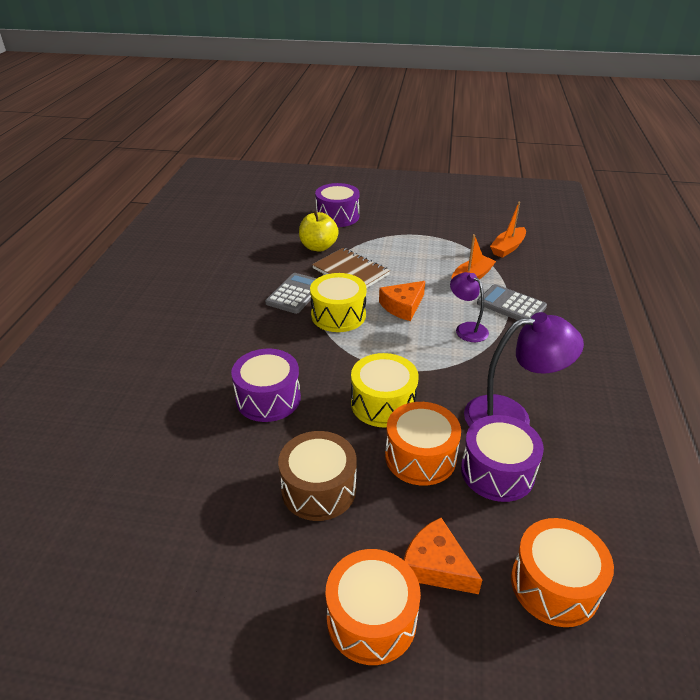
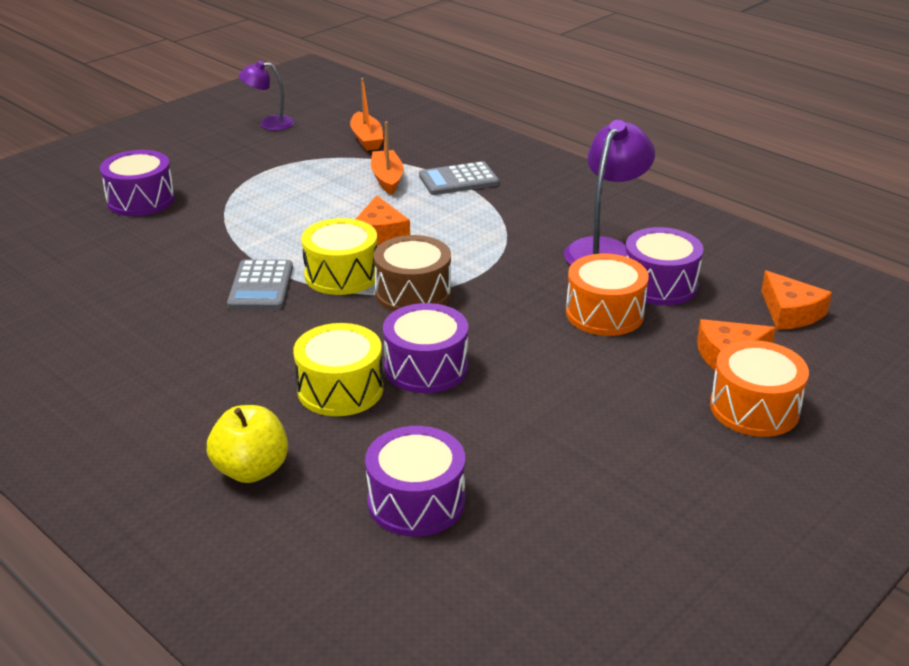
camera: 55 degrees left, 5 degrees down
grey calculator [265,273,317,314] -> grey calculator turned 150 degrees counterclockwise [227,260,293,309]
brown drum [278,431,357,521] -> brown drum moved to [374,235,451,312]
yellow apple [299,211,339,252] -> yellow apple moved to [207,405,288,483]
brown notebook [312,248,390,288] -> none
yellow drum [351,353,419,428] -> yellow drum moved to [293,323,383,416]
purple lamp [450,272,489,342] -> purple lamp moved to [239,61,294,130]
orange drum [511,518,614,627] -> orange cheese [761,271,832,330]
none -> purple drum [365,426,465,537]

